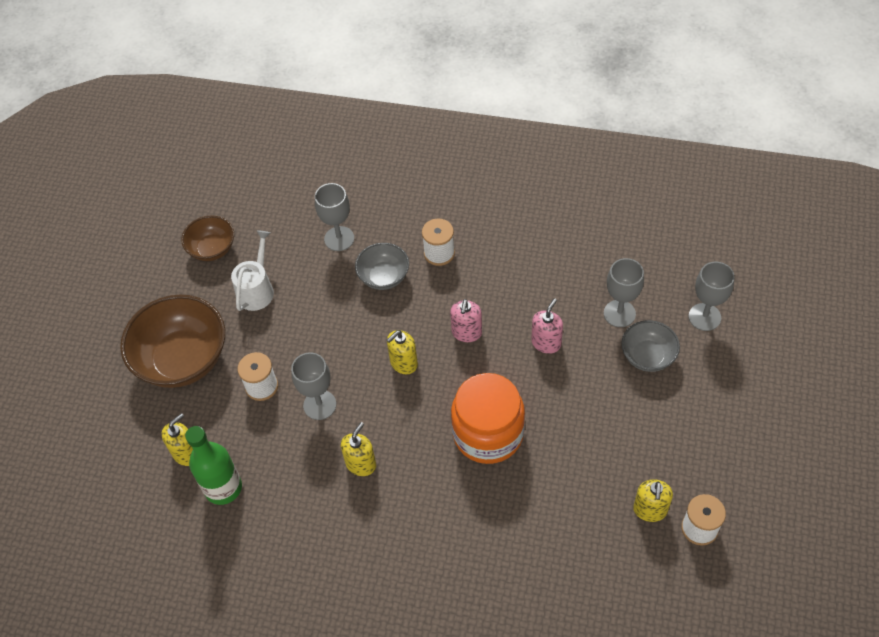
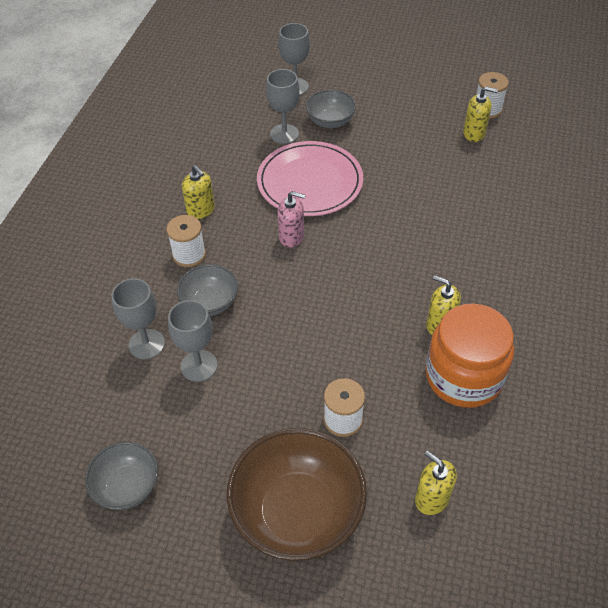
camera: 90 degrees left, 5 degrees down
brown bowl [181,216,234,261] -> grey bowl [85,442,158,510]
green bottle [185,426,242,505] -> none
white watering can [231,230,274,311] -> none
grey goblet [291,352,336,420] -> grey goblet moved to [168,300,218,382]
yellow soap dispenser [387,330,418,374] -> yellow soap dispenser moved to [182,165,215,219]
orange jar [451,373,525,464] -> orange jar moved to [426,304,514,408]
pink soap dispenser [531,298,563,354] -> pink plate [257,141,363,216]

